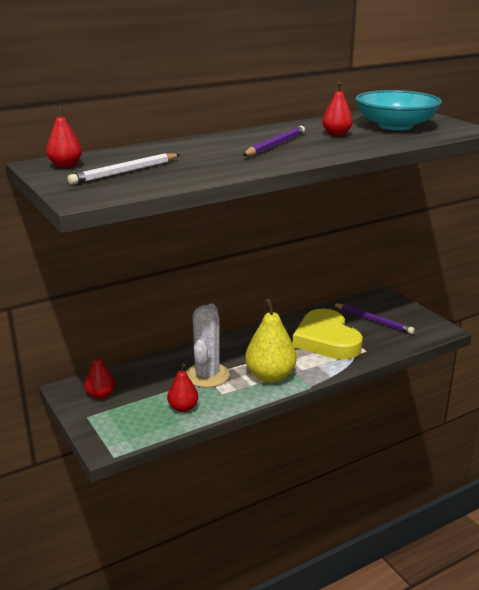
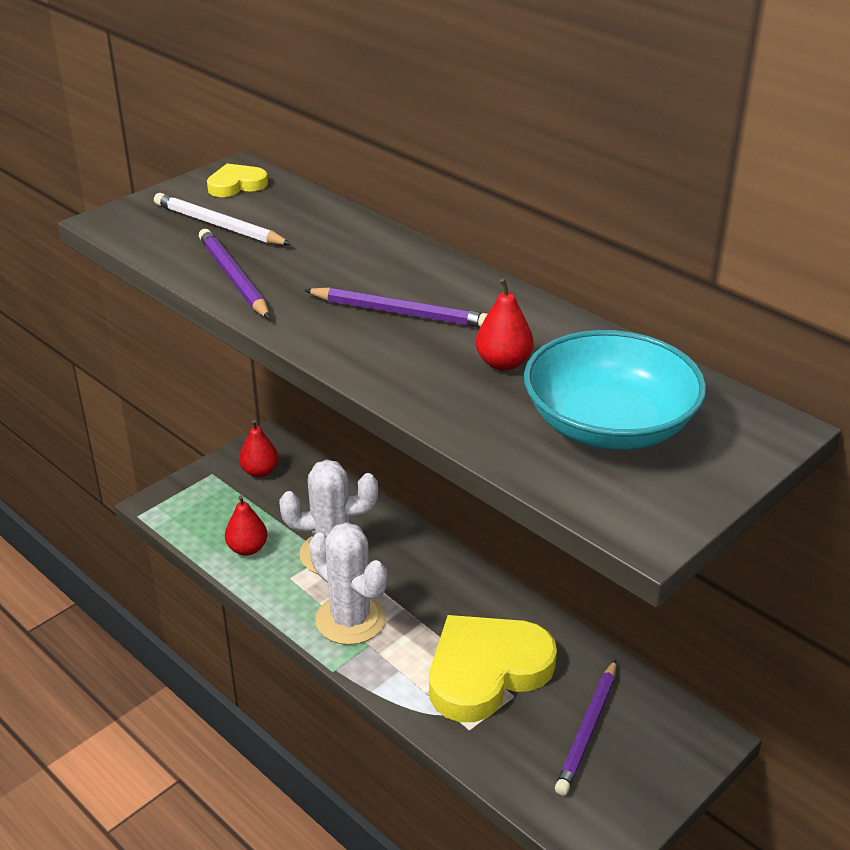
camera: 75 degrees right, 10 degrees up
red pear [46,106,82,168] -> yellow heart [207,163,268,197]
yellow pear [245,299,297,383] -> white cactus [309,522,387,645]
none -> purple pencil [199,229,270,319]

